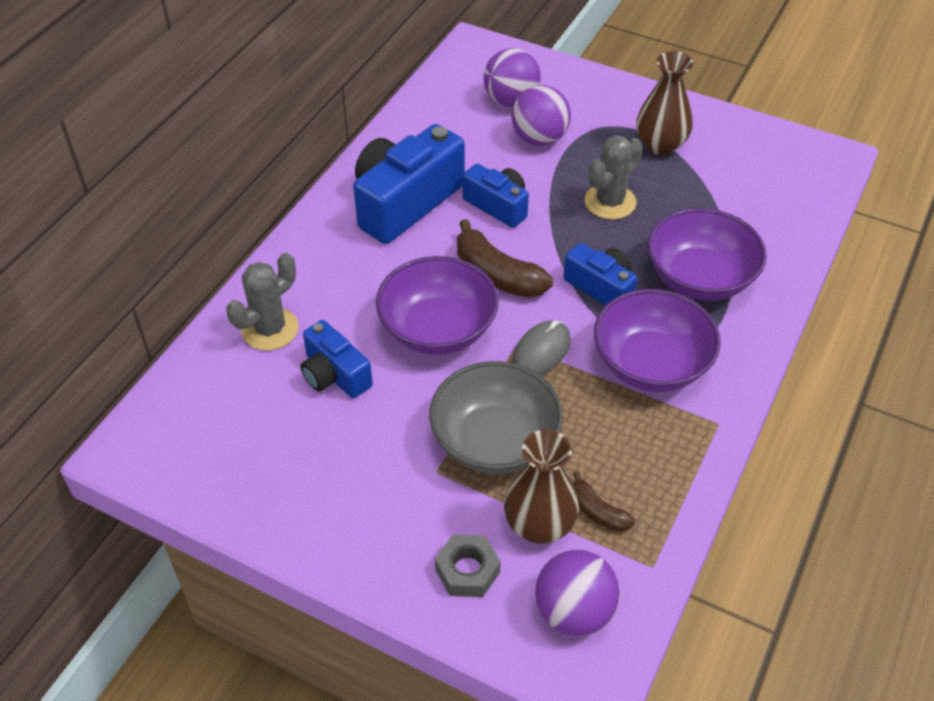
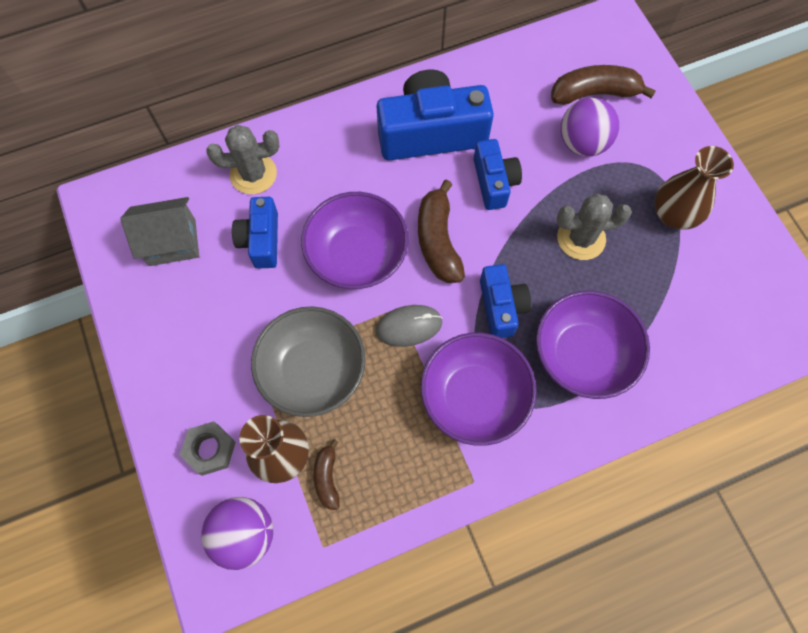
camera: 40 degrees right, 20 degrees up
purple ball [484,48,541,107] -> brown banana [551,65,656,105]
none -> grey house [121,197,199,266]

